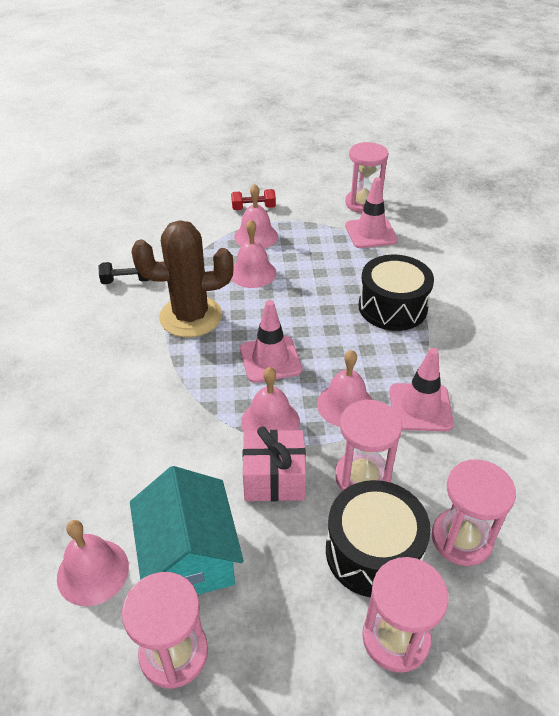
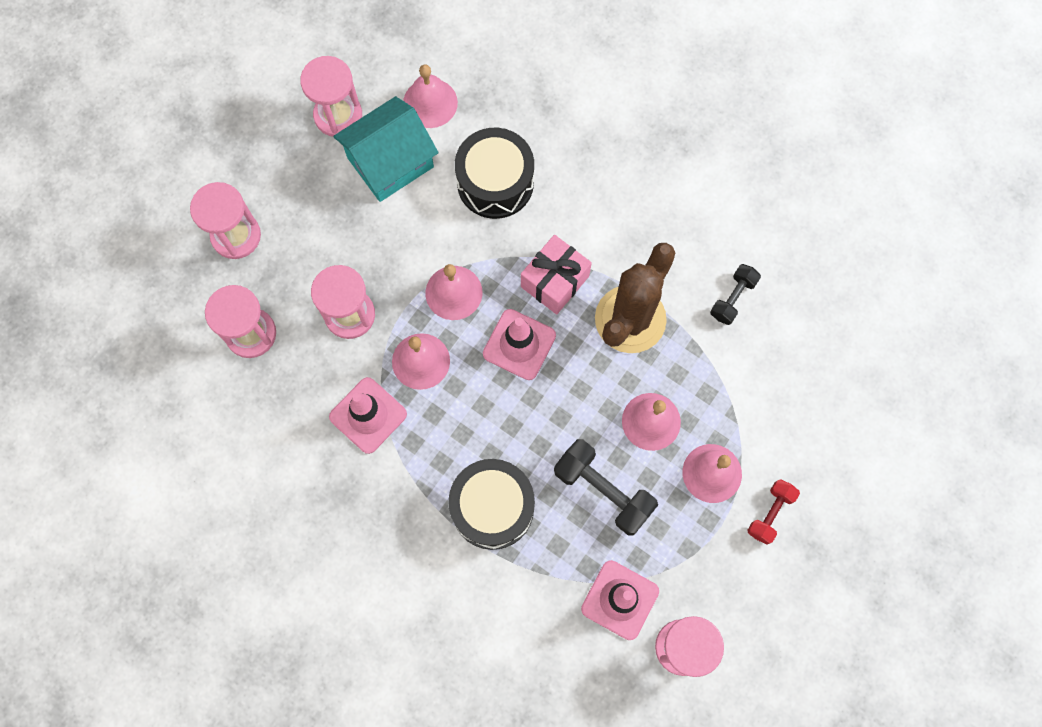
camera: 130 degrees right, 30 degrees up
turquoise house [130,466,244,595] -> turquoise house turned 60 degrees counterclockwise [333,96,438,202]
pink gift [242,426,306,501] -> pink gift moved to [521,235,592,314]
black drum [326,480,431,598] -> black drum moved to [455,128,534,219]
none -> black dumbbell [554,439,658,536]

